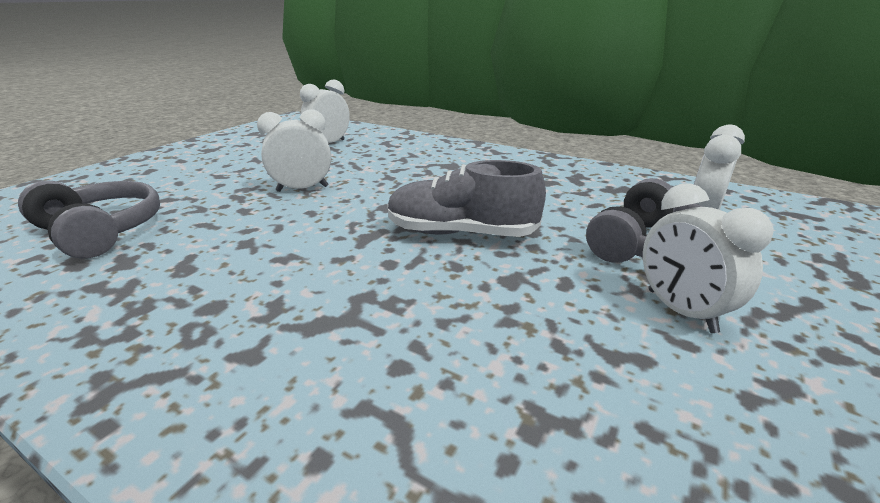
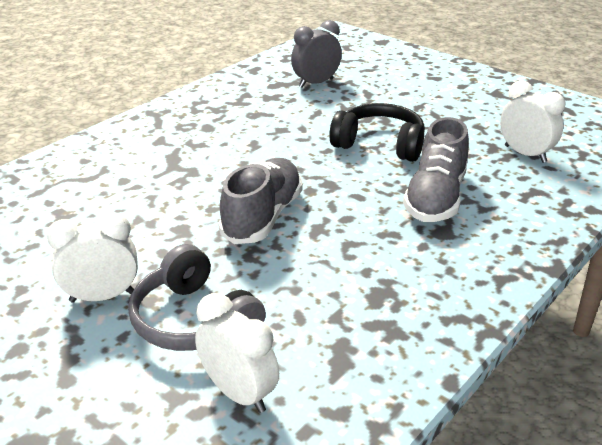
camera: 100 degrees right, 5 degrees up
grey headphones [18,180,160,259] -> grey clock [291,20,342,88]
white clock [257,109,331,192] -> black headphones [329,103,425,162]
none -> grey shoe [403,117,469,222]

